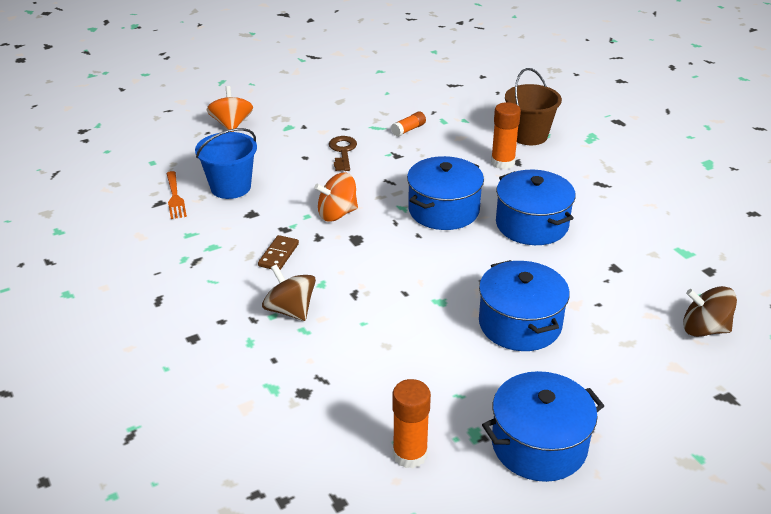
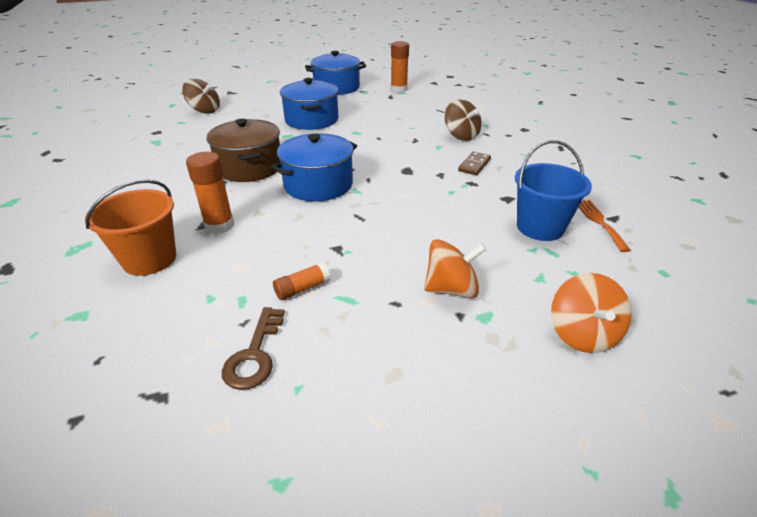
camera: 170 degrees left, 0 degrees up
orange spinning top [314,173,358,222] -> orange spinning top moved to [424,239,486,298]
brown key [329,136,357,171] -> brown key moved to [222,307,285,390]
blue pot [496,170,576,245] -> brown pot [207,119,281,182]
brown bucket [505,68,562,145] -> orange bucket [85,179,176,276]

